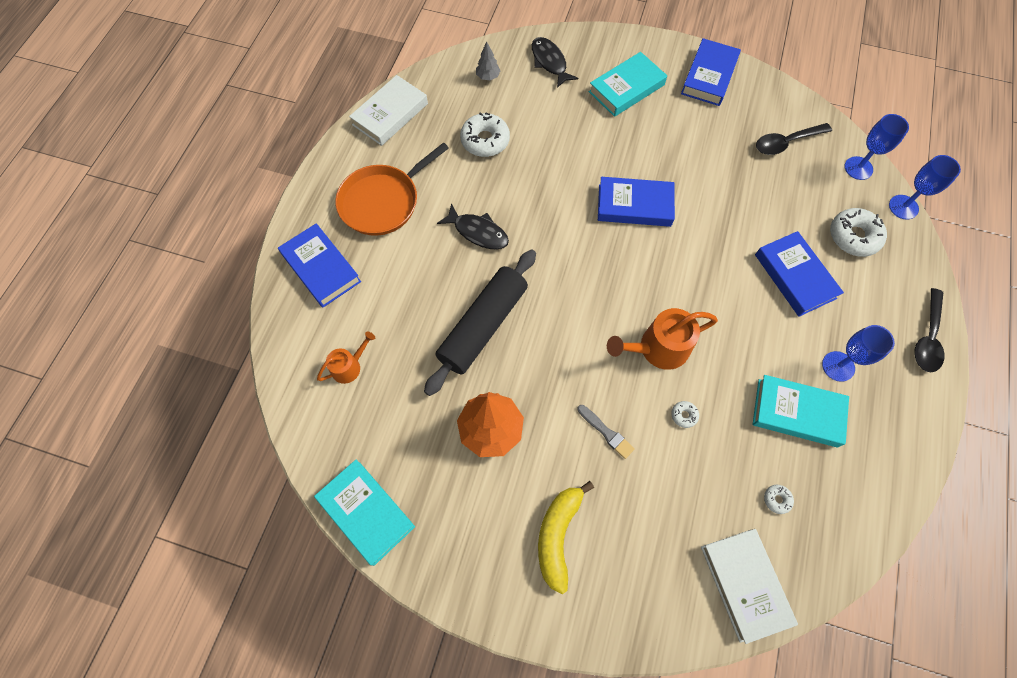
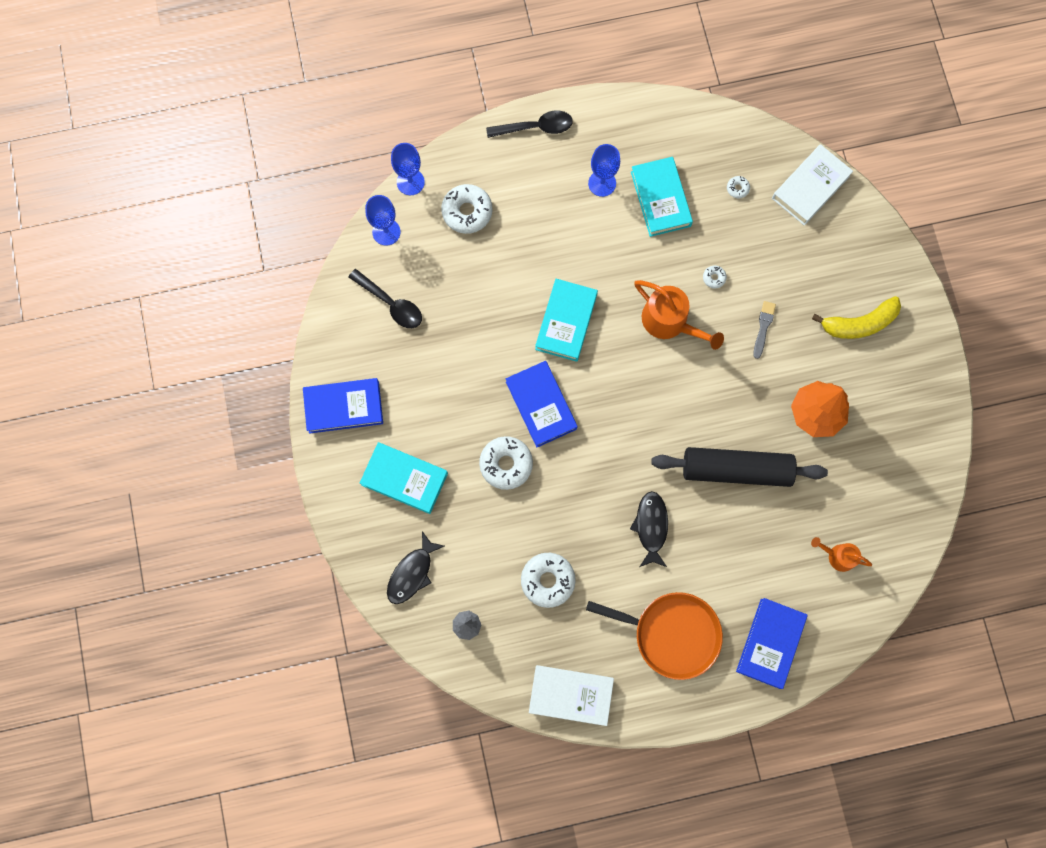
camera: 120 degrees left, 10 degrees up
turquoise book [314,460,415,566] -> turquoise book moved to [535,279,598,362]
blue book [755,231,844,317] -> none
none -> white donut [479,436,533,490]

